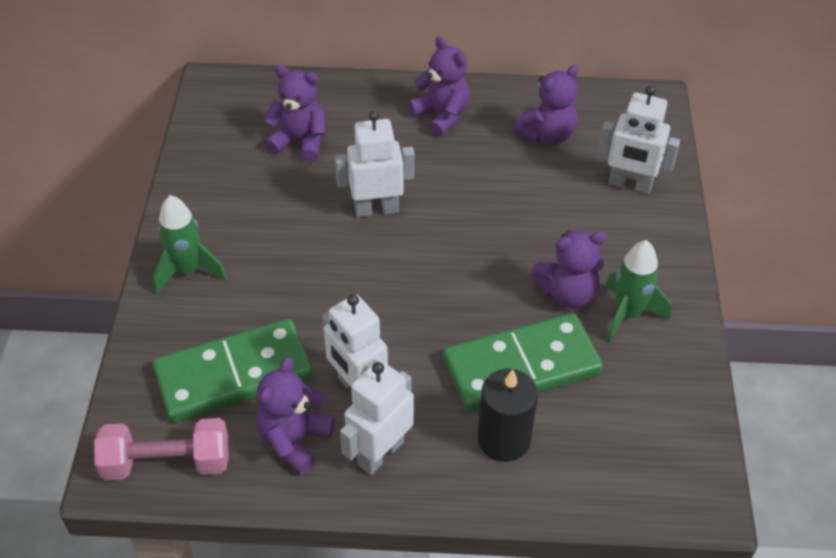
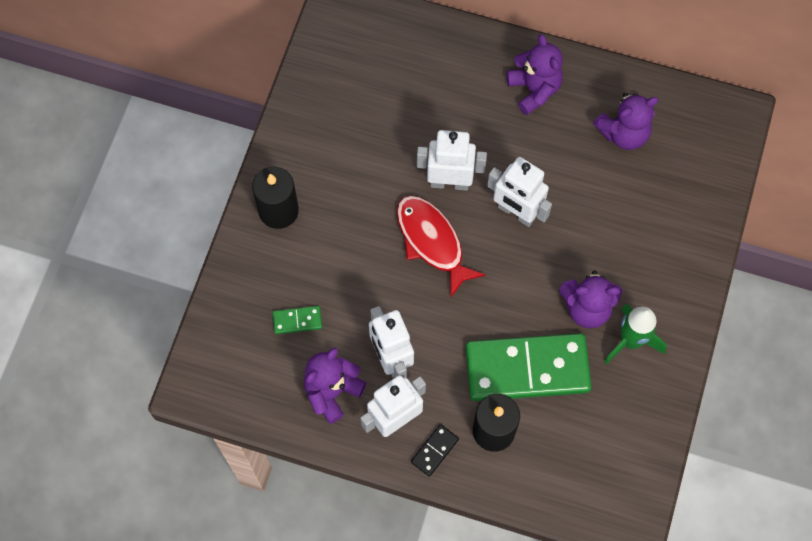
camera: 15 degrees right, 20 degrees up
pink dumbbell [94,418,229,481] -> none
green rocket [153,195,227,295] -> black candle [252,167,299,229]
green domino [153,319,313,423] -> green domino [273,306,322,334], size x0.40
purple teddy bear [263,66,326,162] -> none
white robot [598,86,680,194] -> white robot moved to [487,157,552,227]
none -> red fish [397,195,485,297]
none -> black domino [411,424,459,477]

